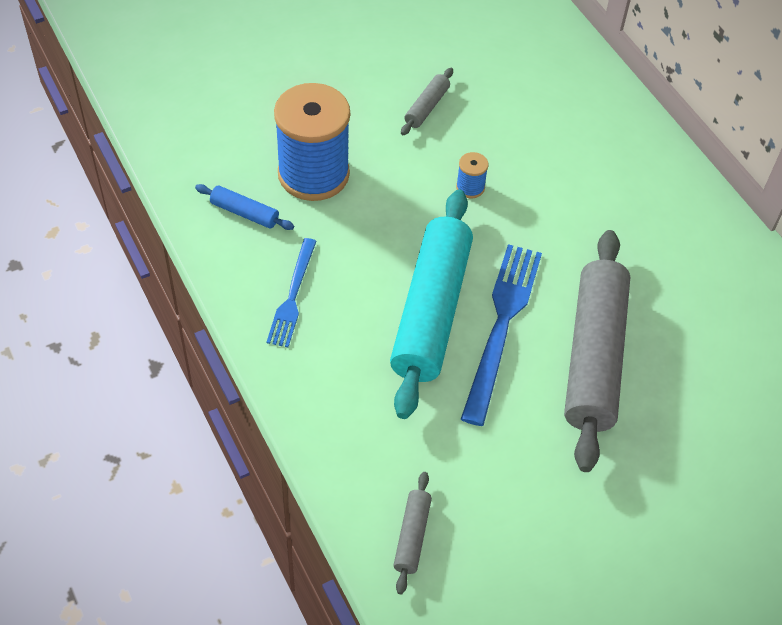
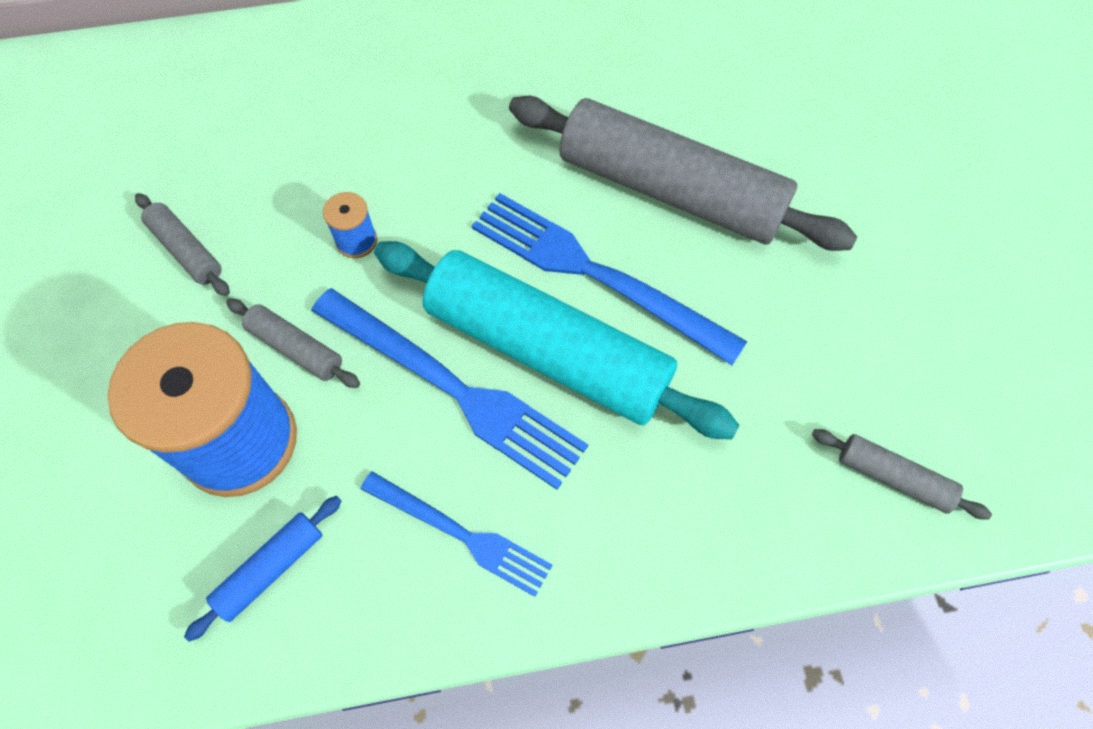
camera: 70 degrees left, 10 degrees up
none -> grey rolling pin [226,298,360,388]
none -> blue fork [311,288,588,490]

